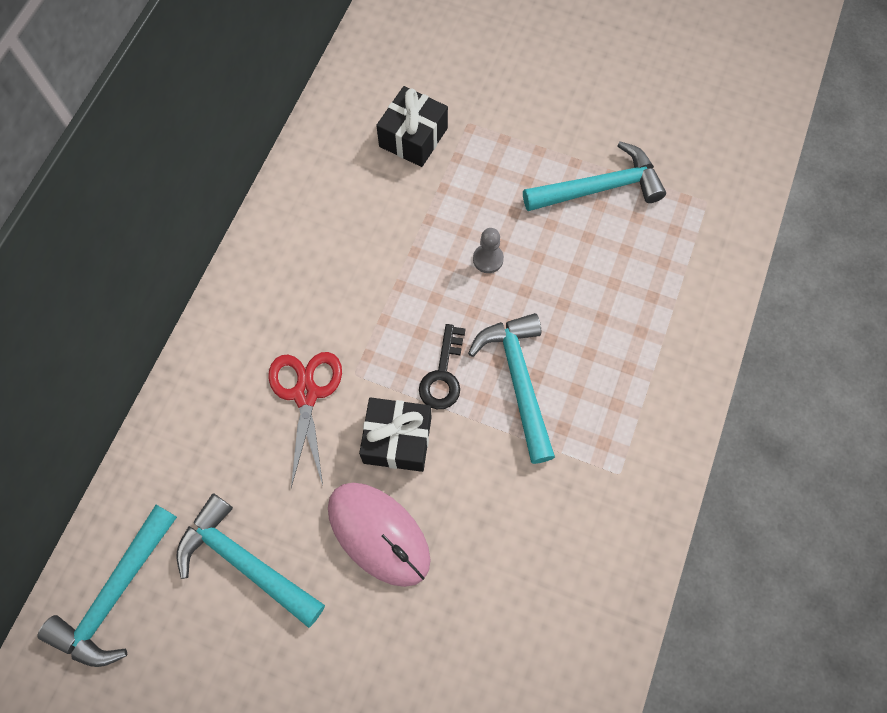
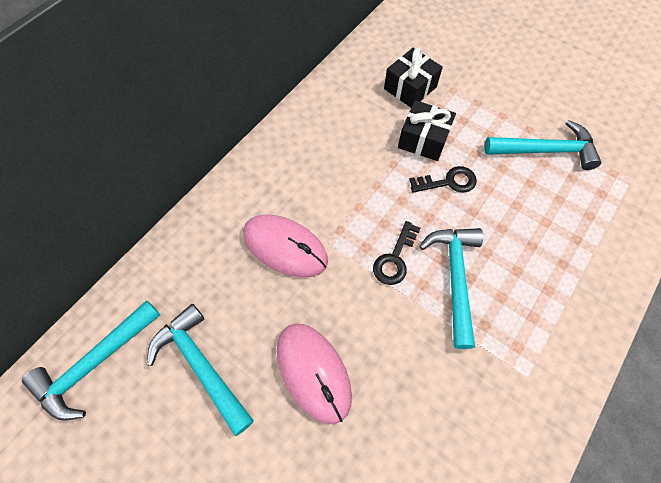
camera: 15 degrees right, 5 degrees down
red scissors [268,352,342,488] -> pink mouse [243,214,328,278]
black gift [359,397,432,472] -> black gift moved to [398,100,456,161]
grey pawn [473,228,504,273] -> black key [409,166,477,193]

